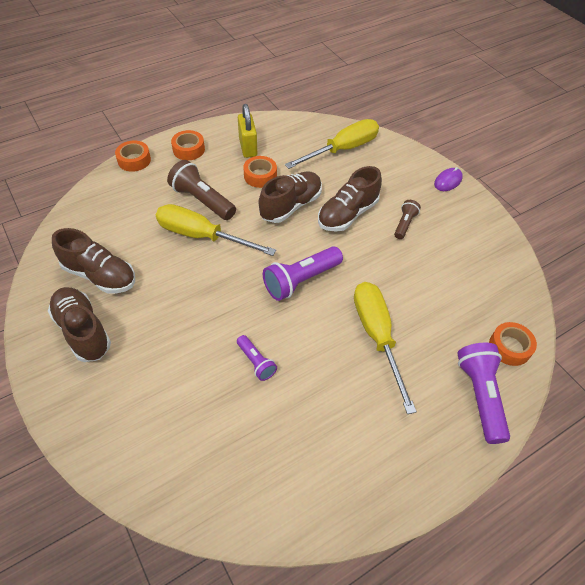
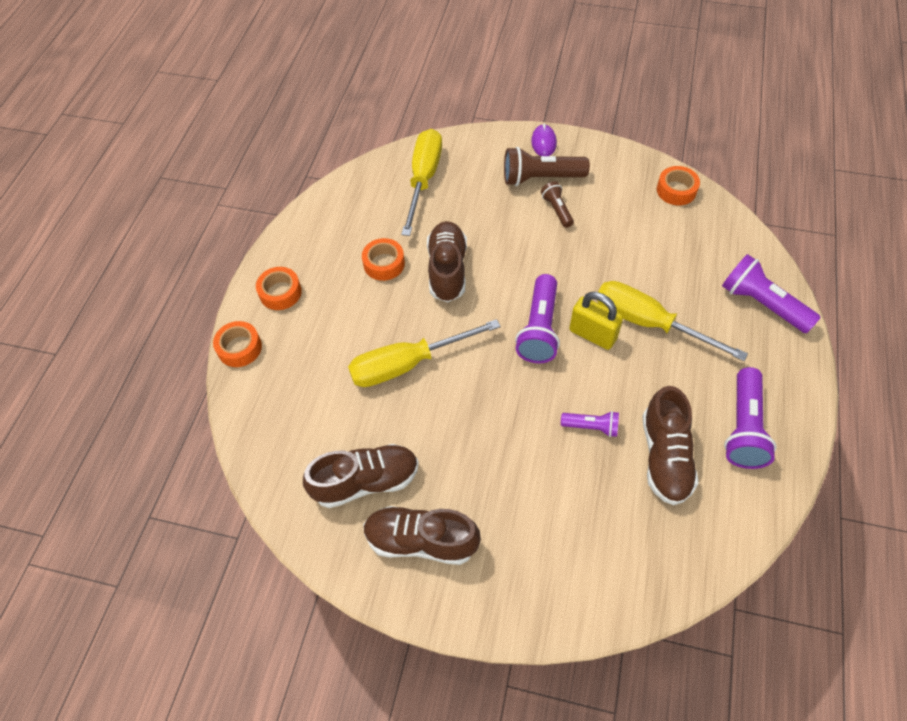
camera: 40 degrees left, 5 degrees up
brown flashlight [167,160,236,220] -> brown flashlight moved to [504,147,590,186]
yellow padlock [238,104,257,158] -> yellow padlock moved to [569,292,623,350]
brown shoe [318,166,382,232] -> brown shoe moved to [642,386,699,505]
orange tape [489,322,537,366] -> orange tape moved to [657,166,700,205]
none -> purple flashlight [724,367,776,469]

